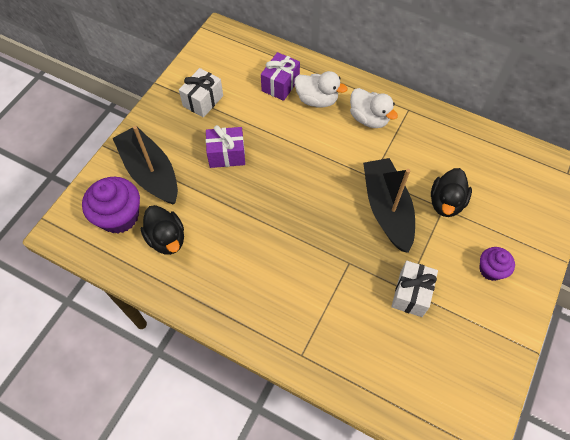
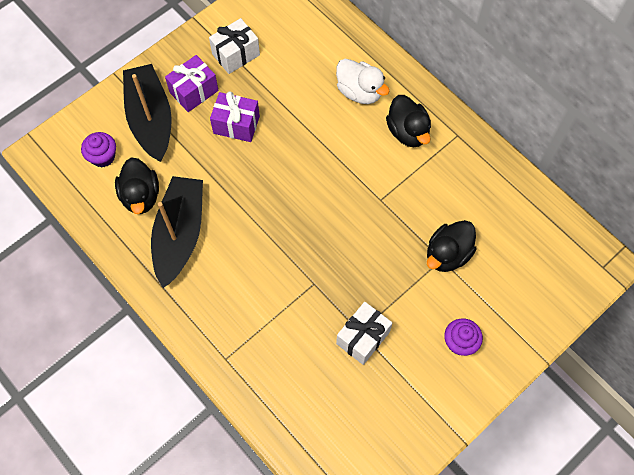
camera: 20 degrees right, 5 degrees up
purple cupcake [82,177,140,234] -> purple cupcake [81,132,116,168], size x0.58
purple gift [261,52,300,101] -> purple gift moved to [165,55,219,112]
white duck [350,88,398,128] -> black duck [386,95,431,147]
black boat [363,158,415,253] -> black boat moved to [151,176,203,288]

